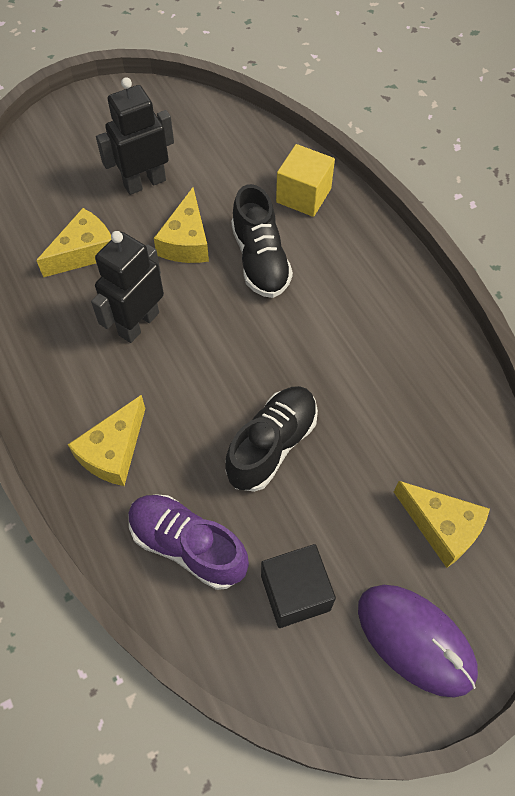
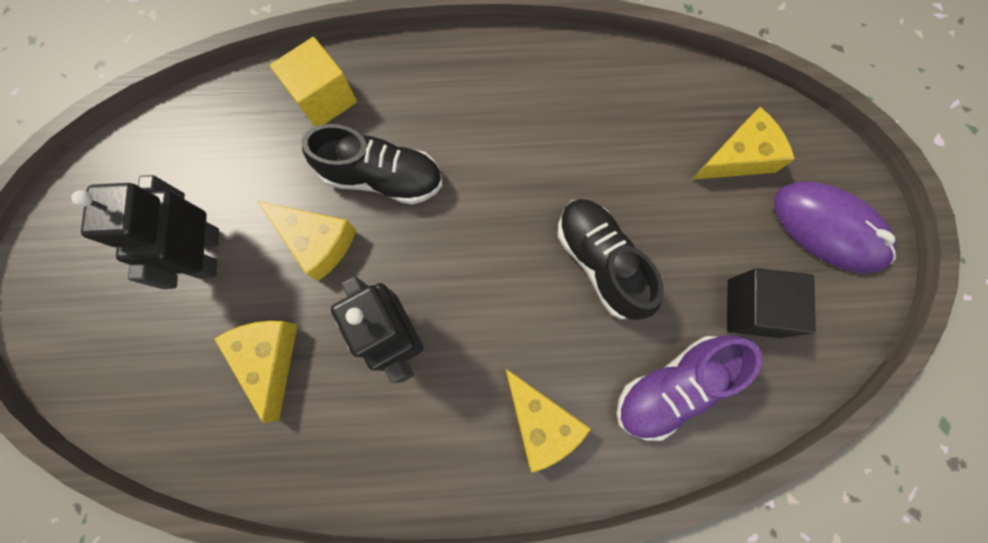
camera: 65 degrees left, 15 degrees up
purple mouse [358,585,478,698] -> purple mouse turned 60 degrees clockwise [774,182,897,273]

